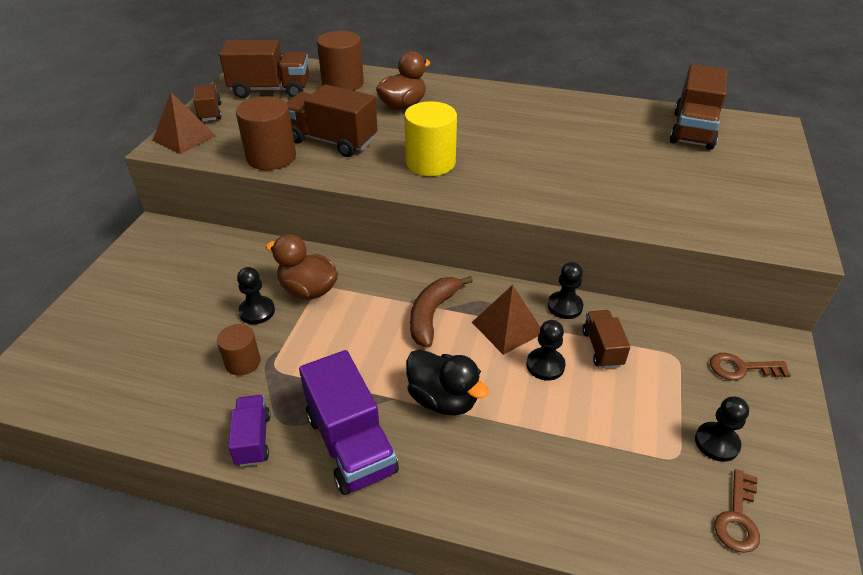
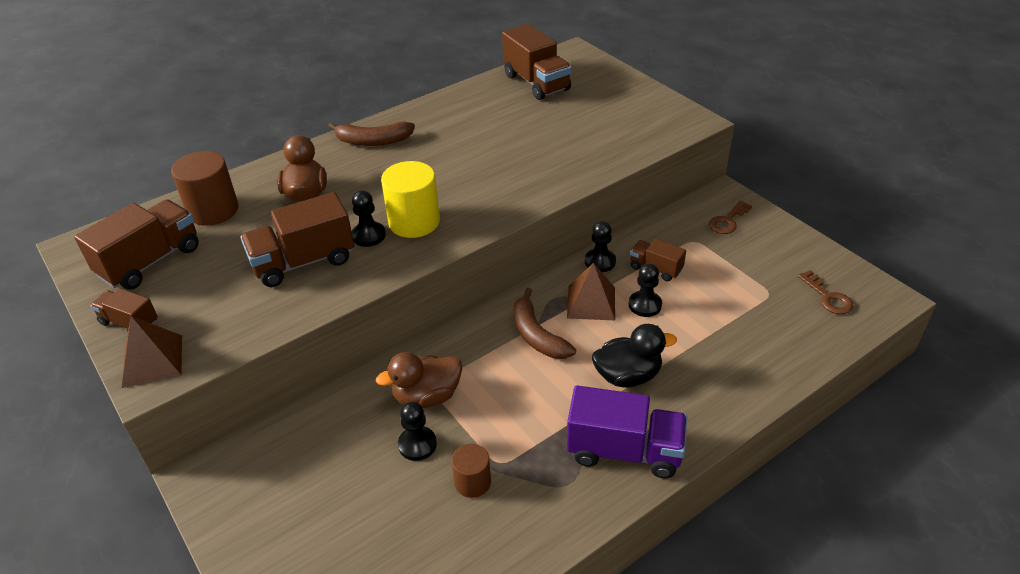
camera: 50 degrees left, 0 degrees up
purple truck [228,395,271,467] -> none
brown cylinder [236,96,296,170] -> none
black pawn [695,397,749,462] -> black pawn moved to [352,190,386,247]
none -> brown banana [328,121,415,146]

